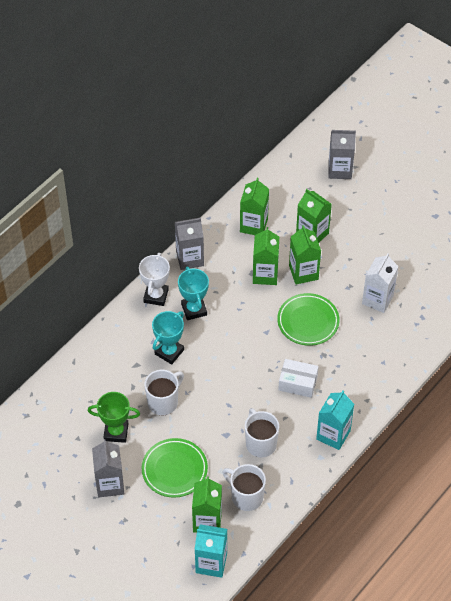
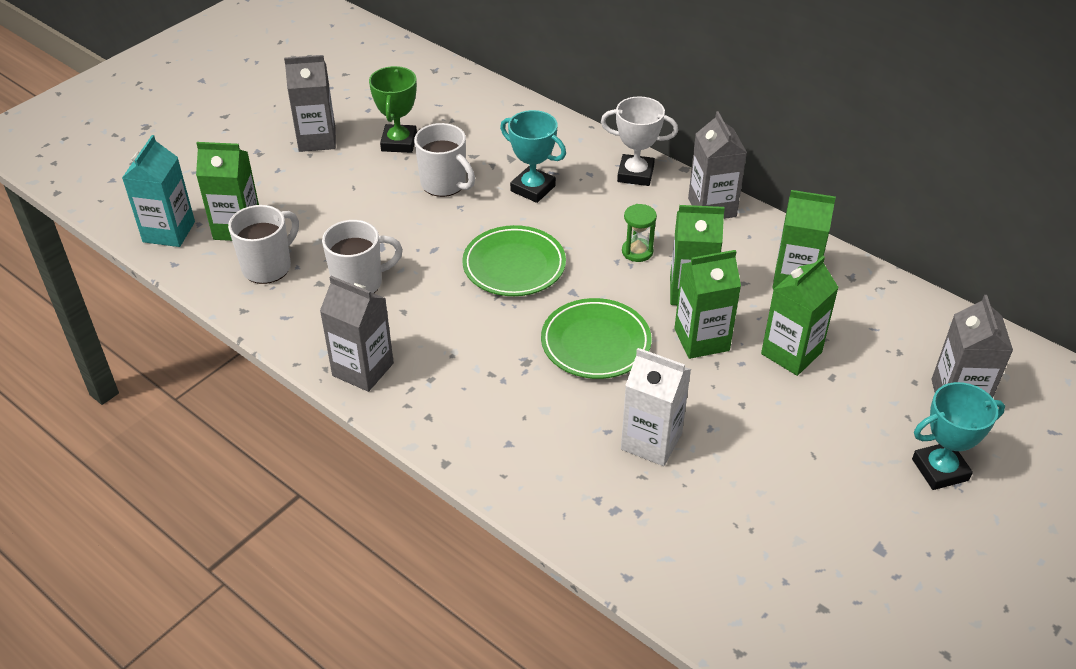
camera: 90 degrees right, 10 degrees down
green plate [142,438,208,498] -> green plate moved to [462,225,566,296]
turquoise trophy [178,267,209,320] -> turquoise trophy moved to [912,382,1005,490]
white box [278,359,319,398] -> none
turquoise carton [316,390,354,450] -> grey carton [320,276,394,392]
none -> green hourglass [622,204,657,262]

